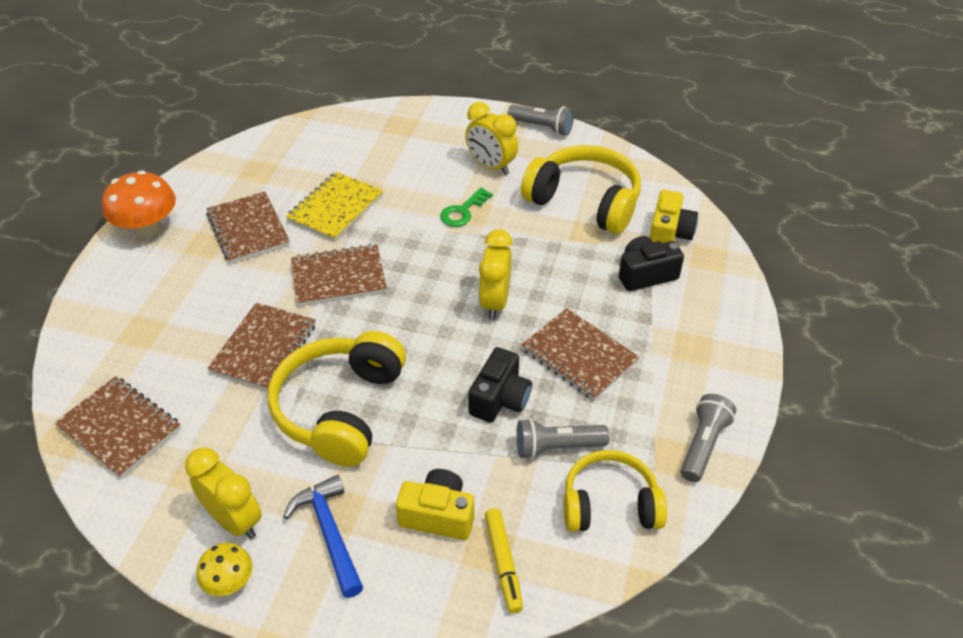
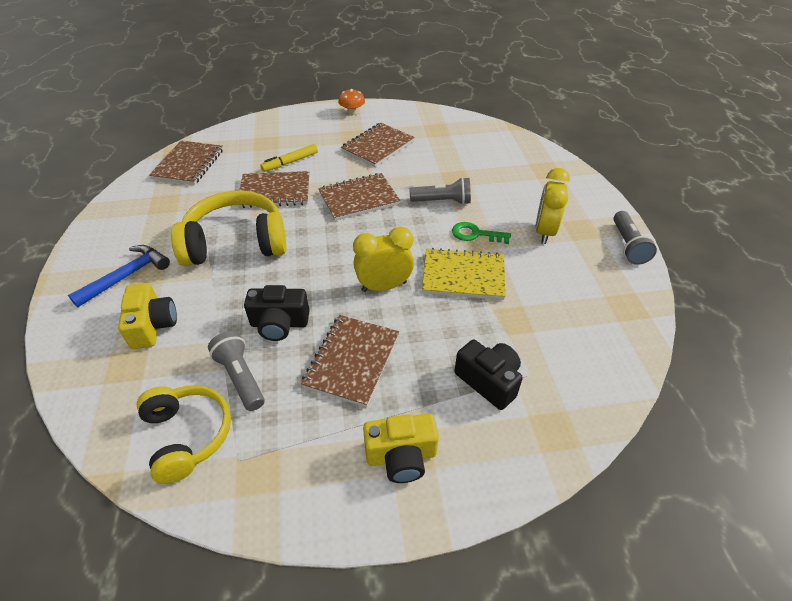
camera: 65 degrees right, 0 degrees up
orange mushroom [102,171,176,237] -> orange mushroom [338,89,365,115], size x0.56
yellow clock [185,448,262,539] -> none
yellow mushroom [196,543,252,596] -> none
yellow notebook [286,172,383,242] -> yellow notebook moved to [422,248,506,300]
brown notebook [291,244,387,306] -> brown notebook turned 75 degrees counterclockwise [318,173,401,221]
yellow marker [485,508,523,613] -> yellow marker moved to [260,144,318,172]
yellow headphones [521,145,641,234] -> none
yellow camera [649,190,698,243] -> yellow camera moved to [363,413,439,483]
grey flashlight [681,394,736,482] -> grey flashlight moved to [410,177,471,205]

